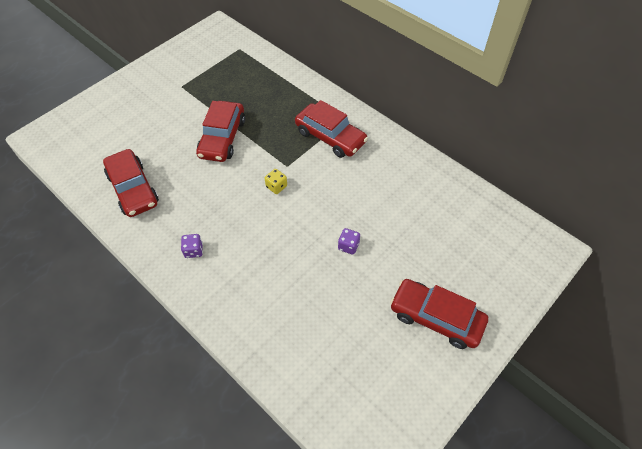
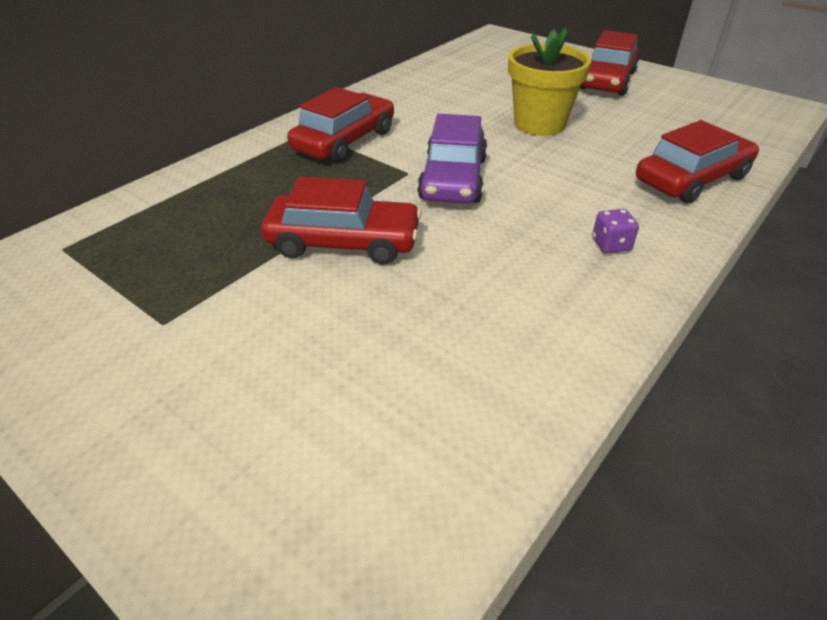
camera: 95 degrees left, 15 degrees down
red car [103,149,159,217] -> red car moved to [636,120,759,203]
yellow dice [264,169,287,194] -> purple car [417,114,488,204]
purple dice [338,228,360,255] -> yellow flower pot [508,27,591,136]

